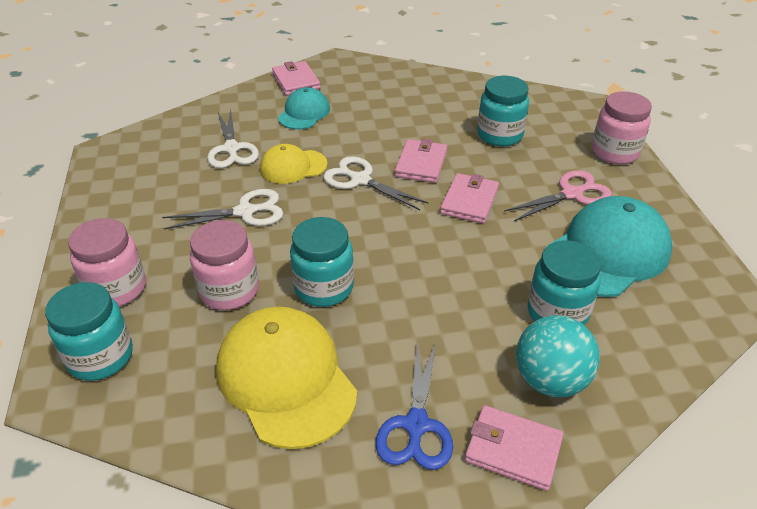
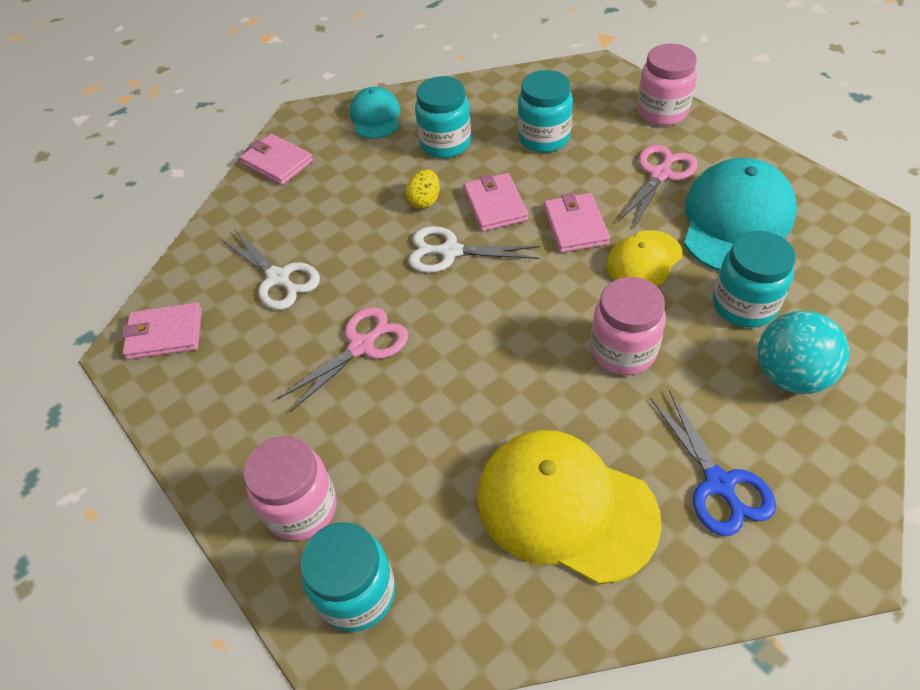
camera: 25 degrees left, 10 degrees up
white scissors [162,189,283,230] -> pink scissors [277,307,408,412]
pink jar [190,220,259,310] -> pink jar moved to [590,277,666,375]
yellow cap [260,144,328,184] -> yellow cap moved to [607,230,683,286]
turquoise cap [278,87,330,129] -> turquoise cap moved to [350,87,400,139]
turquoise jar [290,217,354,307] -> turquoise jar moved to [415,76,471,158]
pink wallet [465,405,564,491] -> pink wallet moved to [122,302,202,360]
none -> yellow egg [406,169,440,209]

